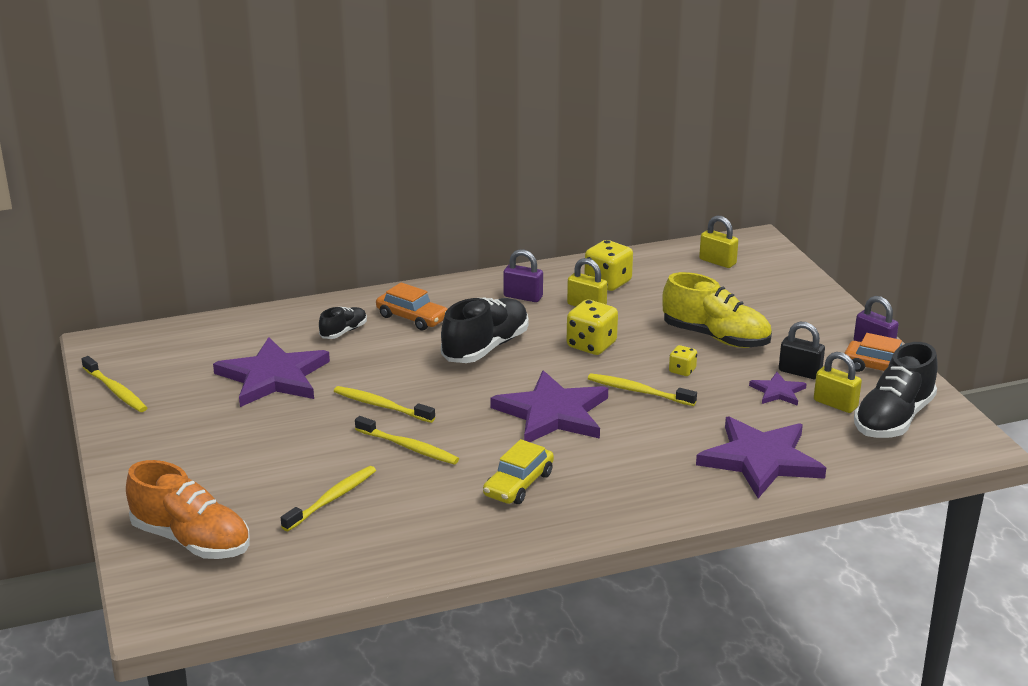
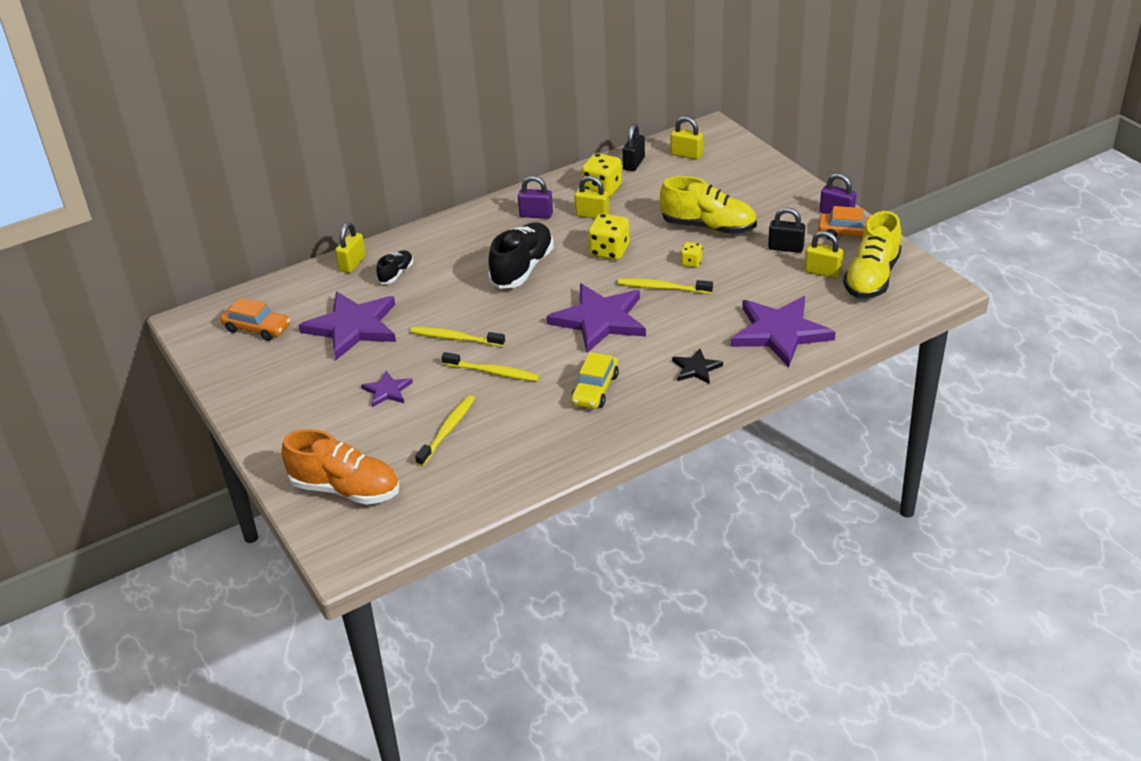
camera: 10 degrees left, 10 degrees up
yellow toothbrush [82,356,147,412] -> none
orange car [376,282,447,330] -> orange car moved to [220,298,290,341]
purple star [749,372,807,406] -> purple star moved to [361,371,413,407]
black shoe [854,342,938,438] -> yellow shoe [843,211,901,298]
none -> yellow padlock [335,223,366,273]
none -> black padlock [623,124,645,171]
none -> black star [672,349,723,384]

